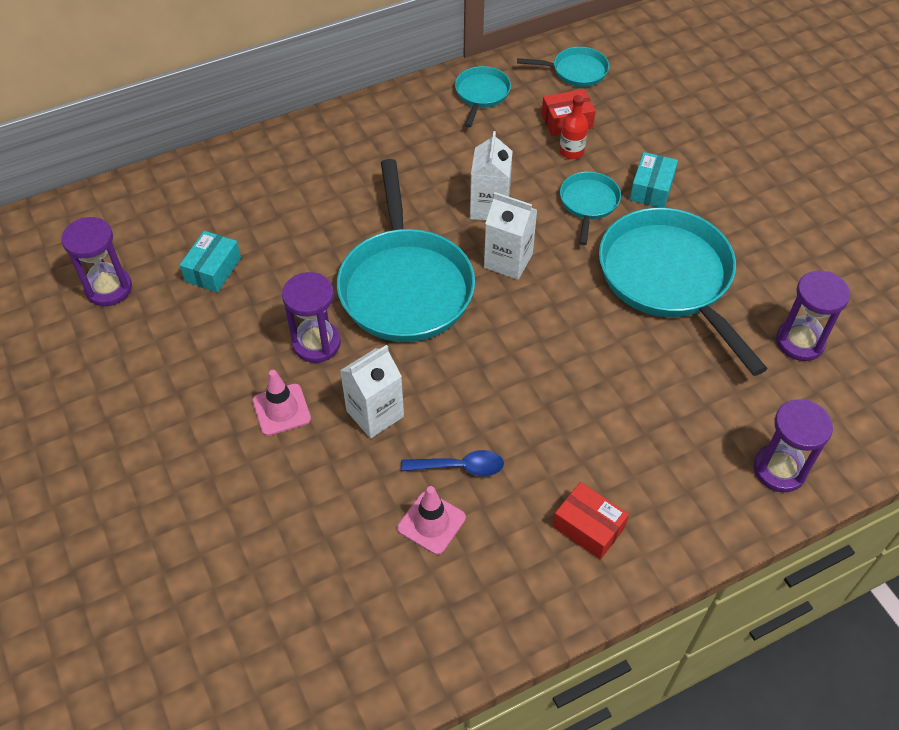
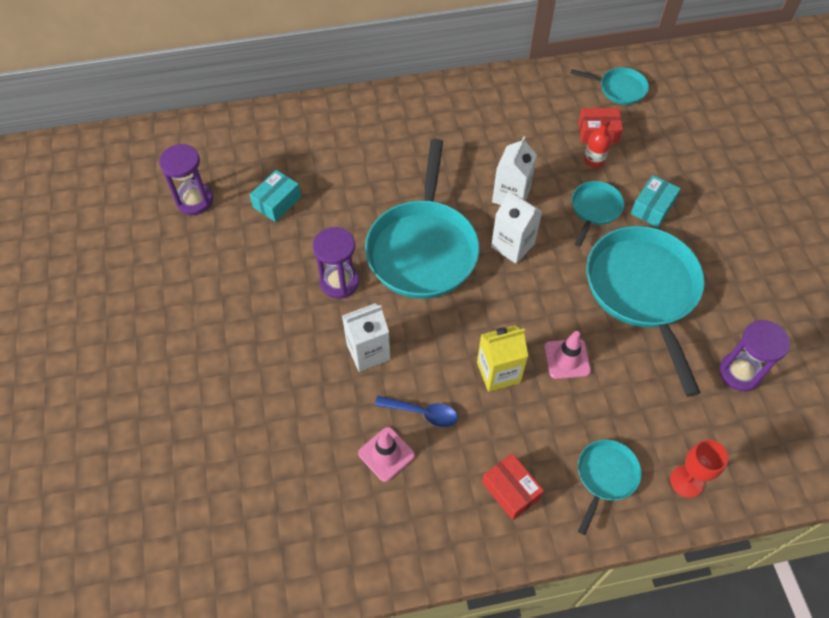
camera: 15 degrees right, 5 degrees up
pink traffic cone [253,370,311,436] -> pink traffic cone moved to [545,331,591,379]
turquoise pan [455,66,511,127] -> turquoise pan moved to [578,439,642,535]
purple hourglass [754,399,833,492] -> red goblet [670,440,728,498]
none -> yellow carton [477,325,528,392]

